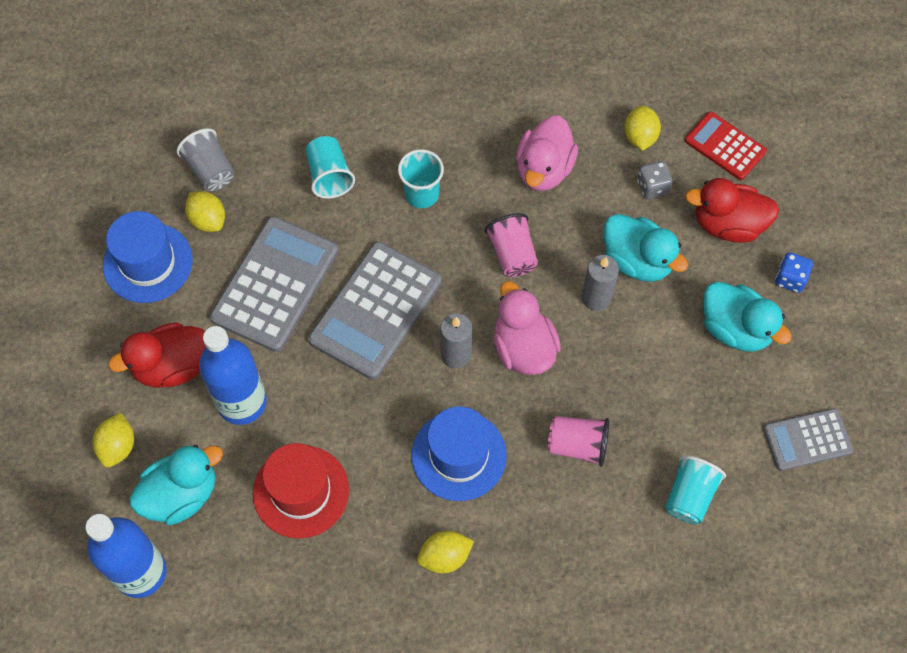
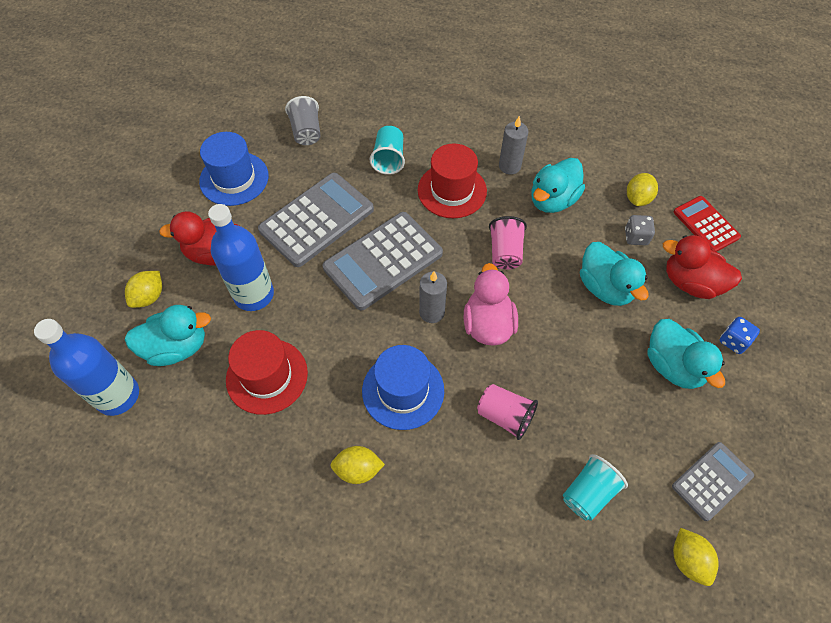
camera: 20 degrees right, 5 degrees down
yellow lemon [185,191,225,232] -> yellow lemon moved to [673,528,719,586]
turquoise cup [398,149,444,208] -> red hat [418,143,487,218]
pink duck [516,115,578,191] -> turquoise duck [531,158,585,213]
grey candle [582,255,619,311] -> grey candle moved to [499,116,528,174]
grey calculator [763,408,853,471] -> grey calculator turned 135 degrees clockwise [672,442,754,521]

